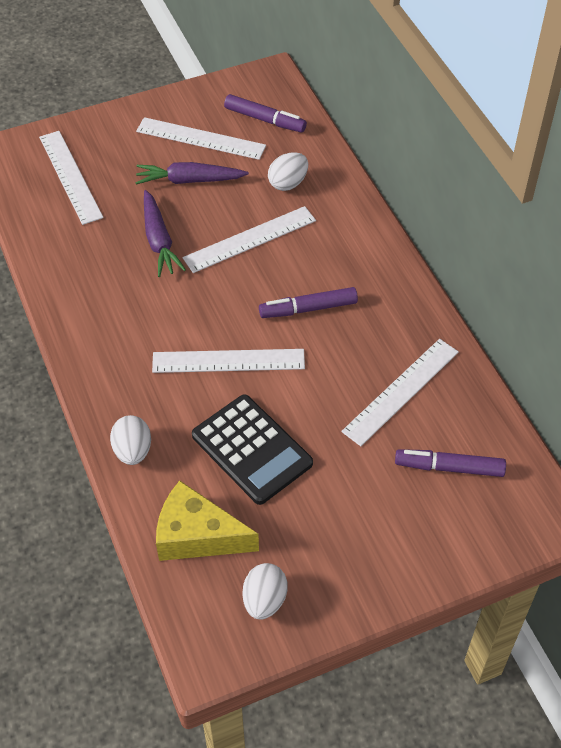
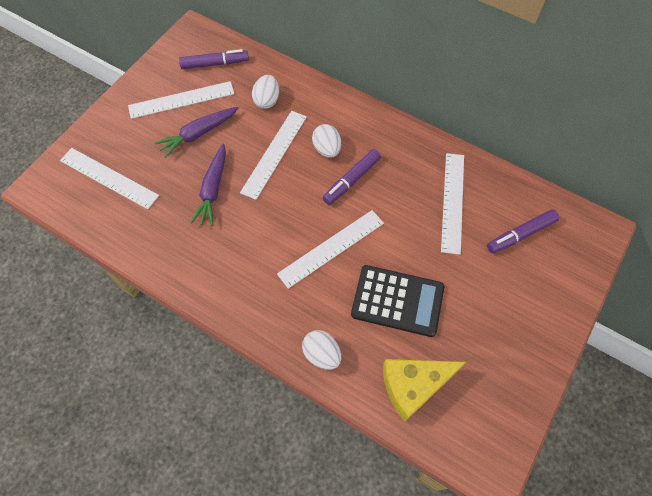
camera: 35 degrees left, 10 degrees up
purple carrot [144,190,186,277] -> purple carrot turned 60 degrees clockwise [190,144,226,226]
white egg [243,563,288,619] -> white egg moved to [312,124,341,158]

